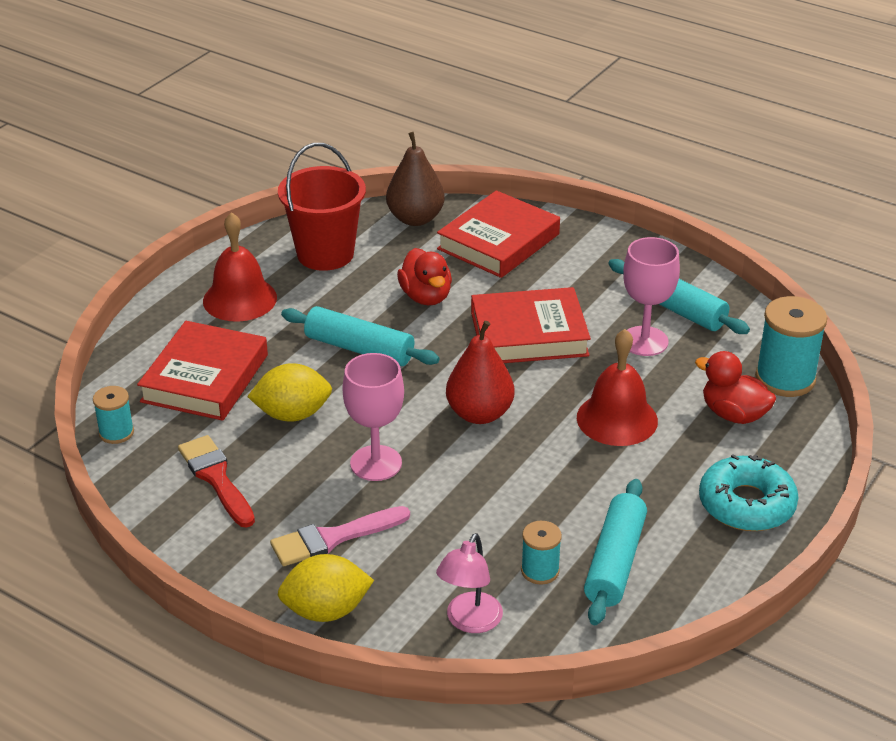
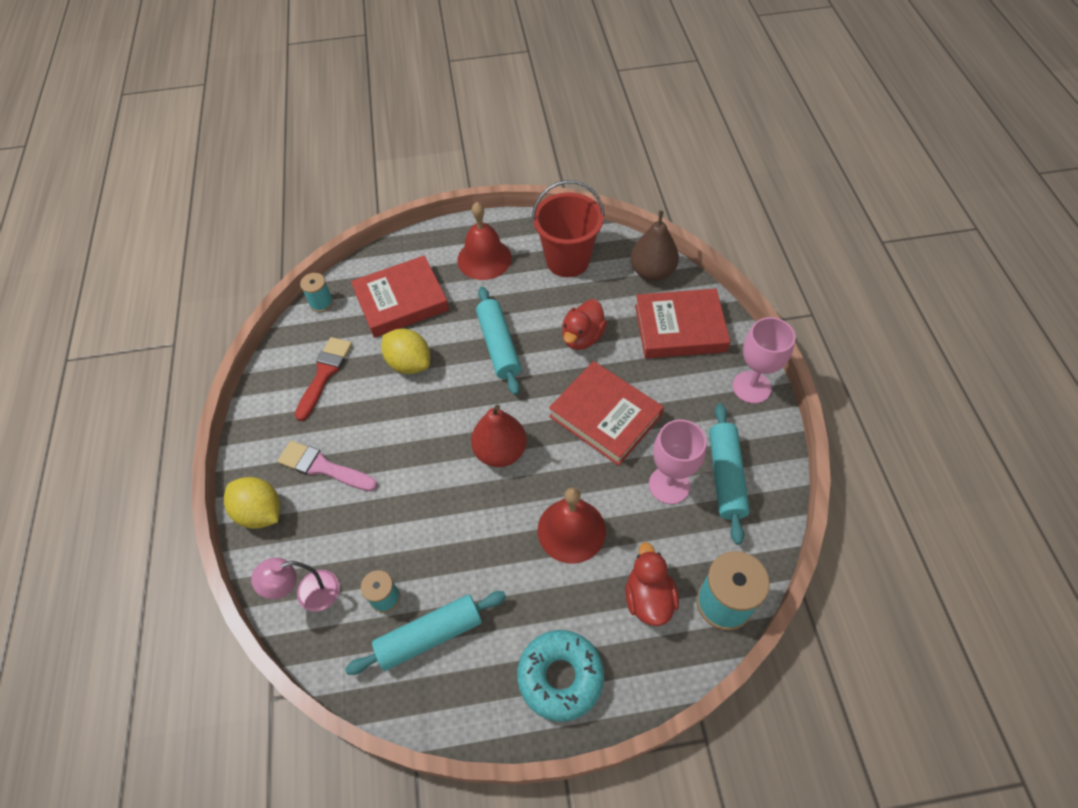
camera: 50 degrees right, 20 degrees up
pink goblet [343,353,404,481] -> pink goblet moved to [733,317,796,404]

